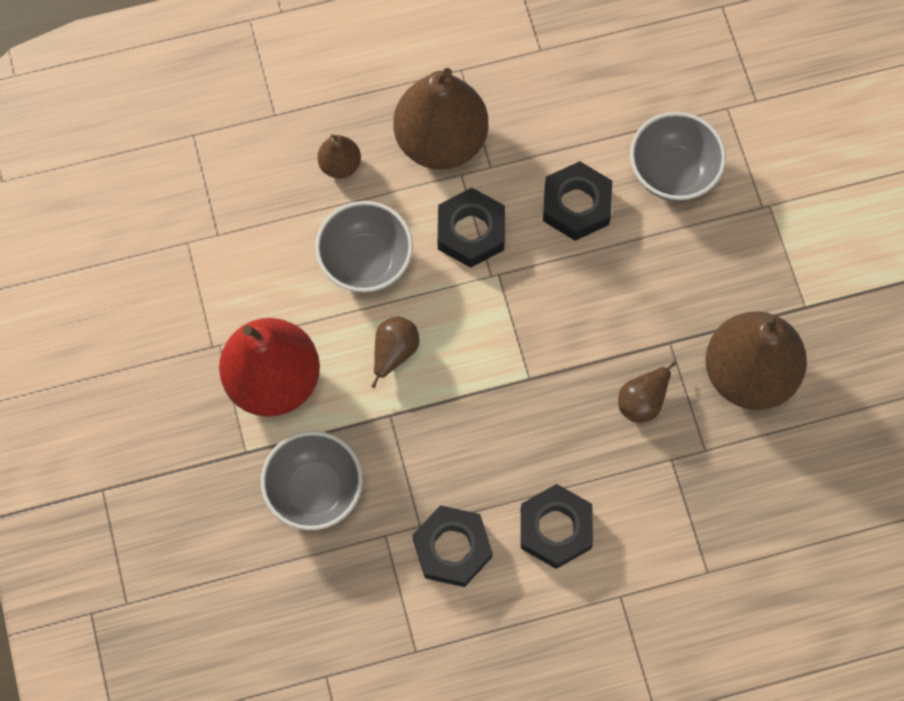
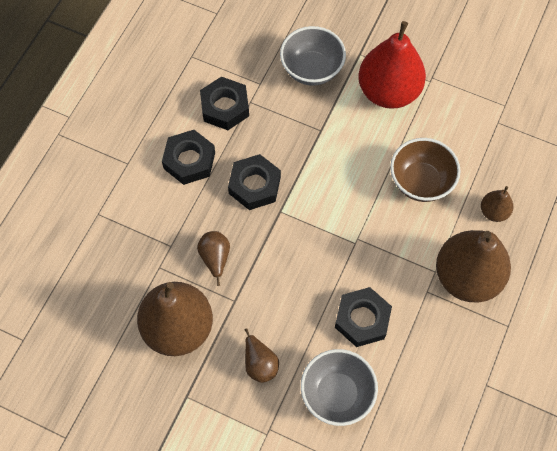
camera: 130 degrees right, 5 degrees down
grey bowl [315,201,413,293] -> brown bowl [390,138,461,202]
brown pear [371,316,419,388] -> brown pear moved to [245,328,279,383]
black nut [438,188,505,268] -> black nut moved to [228,154,281,210]

